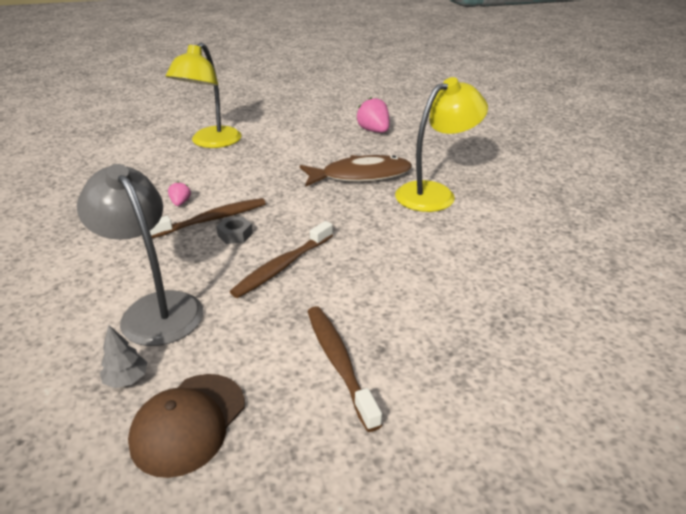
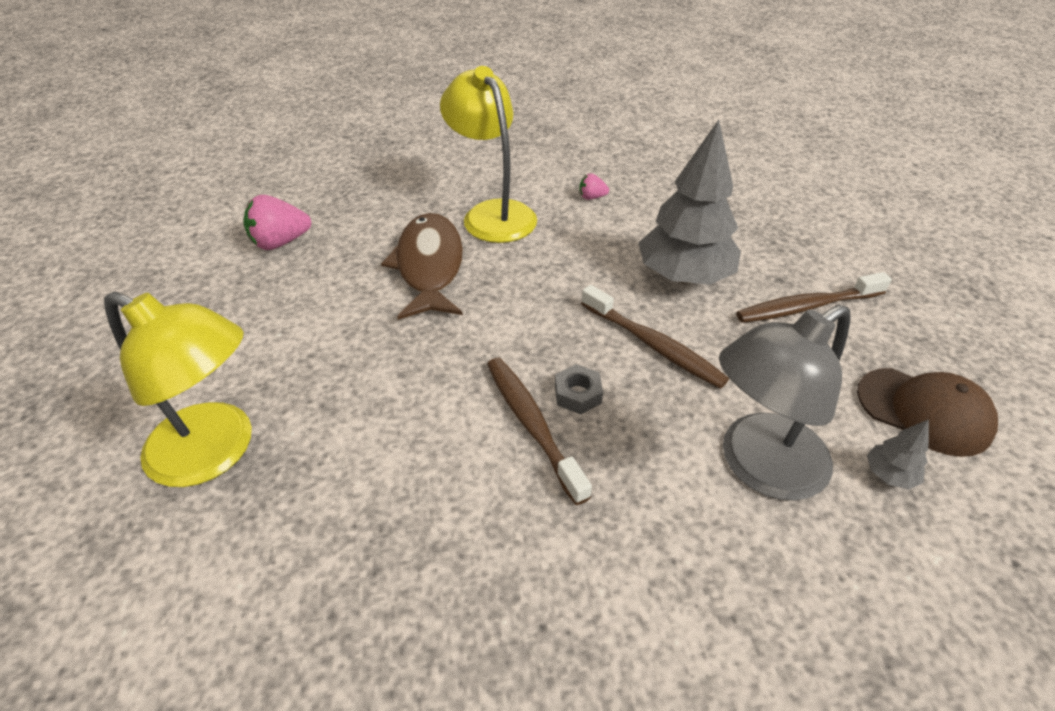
camera: 85 degrees left, 10 degrees up
pink strawberry [168,182,191,206] -> pink strawberry moved to [579,173,609,200]
none -> grey tree [638,120,741,285]

